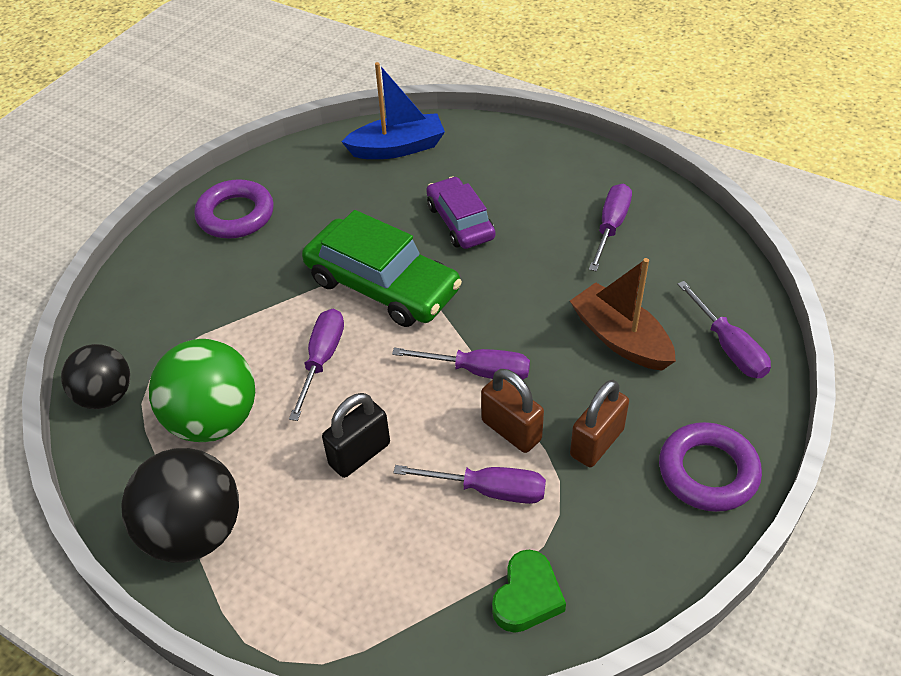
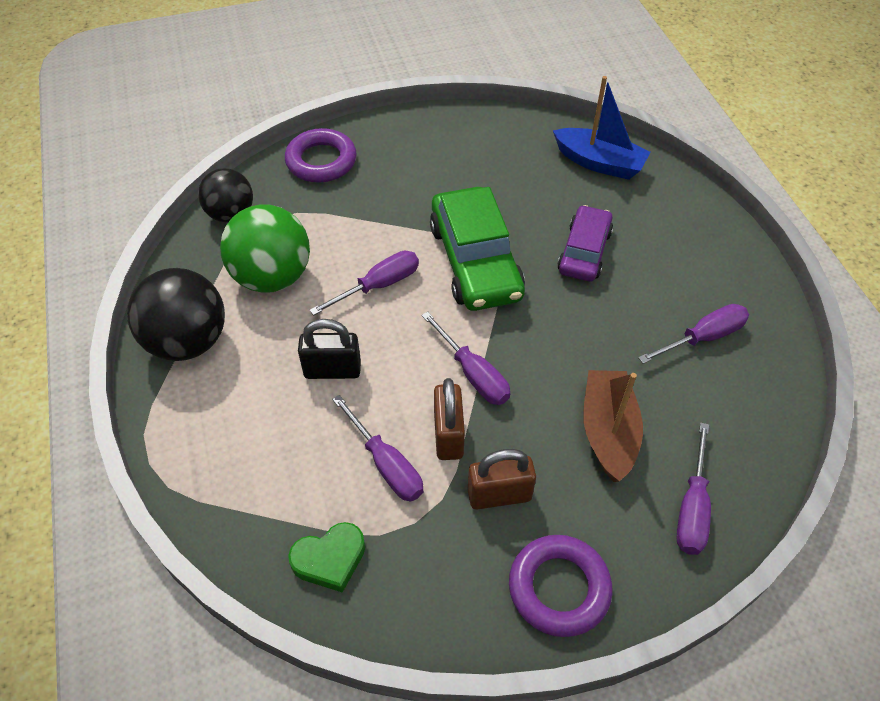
camera: 40 degrees right, 5 degrees up
purple ring [194,179,274,239] -> purple ring moved to [285,128,357,183]

